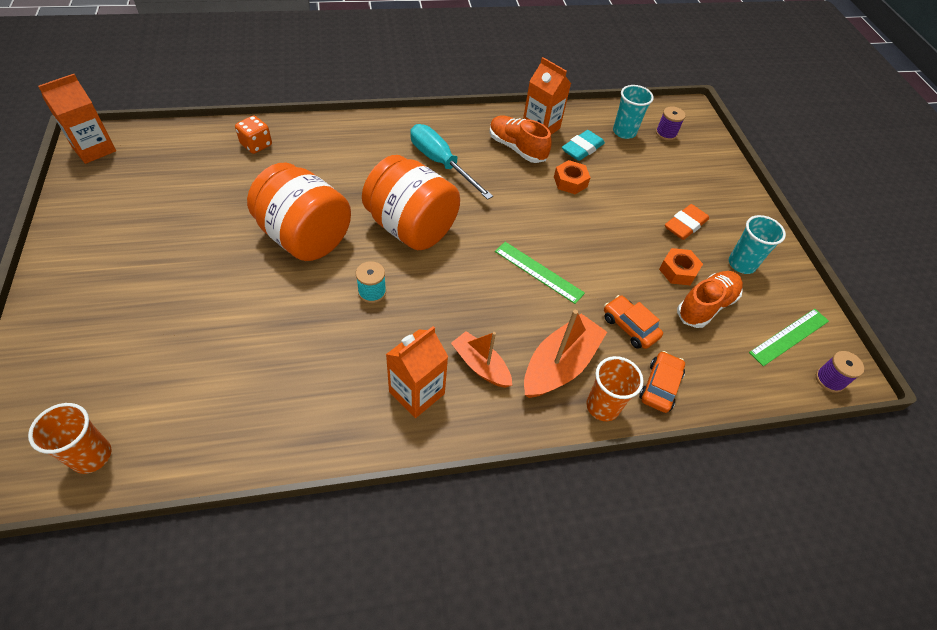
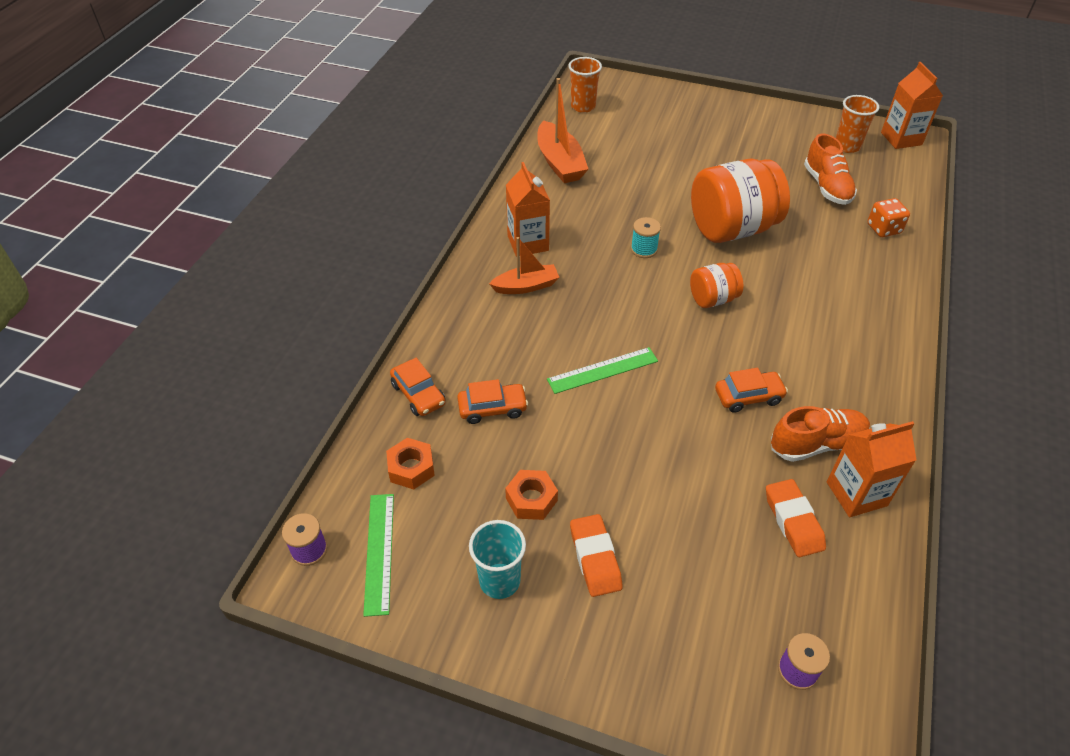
camera: 125 degrees right, 5 degrees down
orange jar [362,155,460,250] -> orange jar [690,263,743,308], size x0.51
turquoise screwdriver [410,124,493,200] -> none
orange boat [524,310,607,398] -> orange boat moved to [537,78,588,183]
orange nut [554,160,591,194] -> orange nut moved to [386,438,435,489]
turquoise eraser [562,130,605,161] -> orange eraser [766,479,826,557]
orange cup [586,356,644,421] -> orange cup moved to [836,95,879,153]
turquoise cup [613,85,654,139] -> none
orange shoe [677,271,743,328] -> orange shoe moved to [804,134,857,205]
none -> orange car [715,368,788,413]

